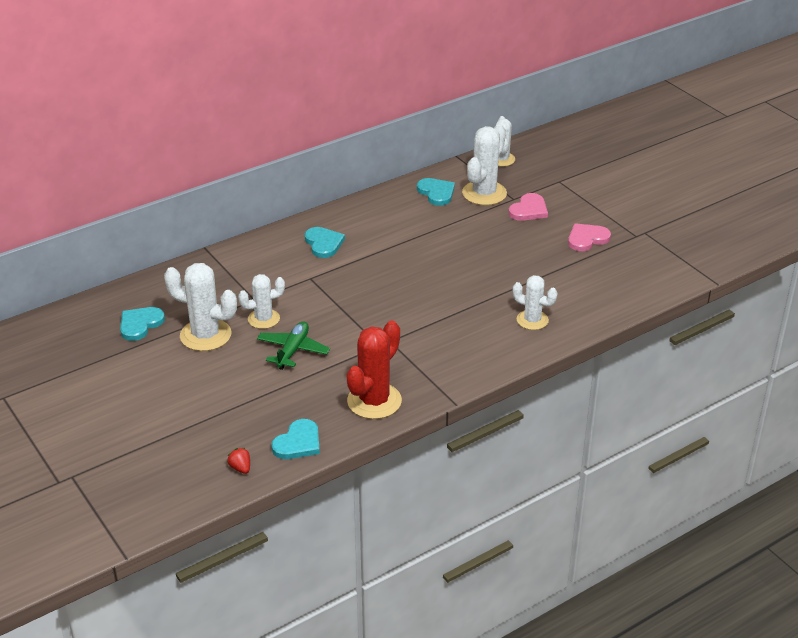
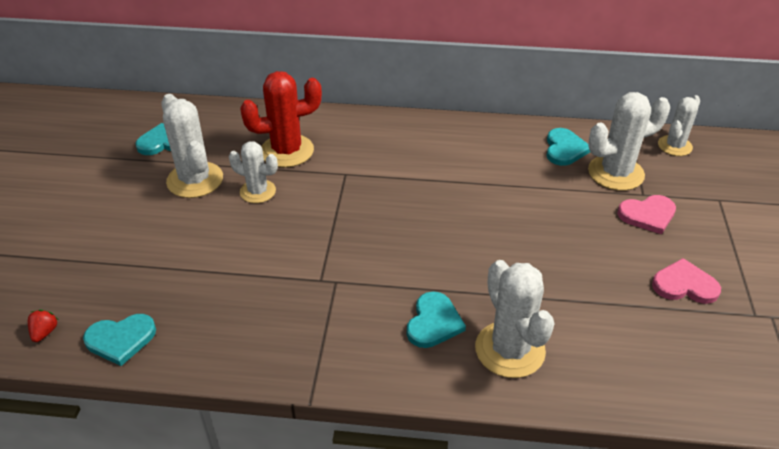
camera: 40 degrees right, 5 degrees up
green plane [257,322,330,370] -> none
turquoise heart [305,227,345,258] -> turquoise heart moved to [407,291,466,348]
red cactus [347,321,402,419] -> red cactus moved to [240,71,322,167]
white cactus [513,275,558,330] -> white cactus [475,260,554,378], size x1.58

